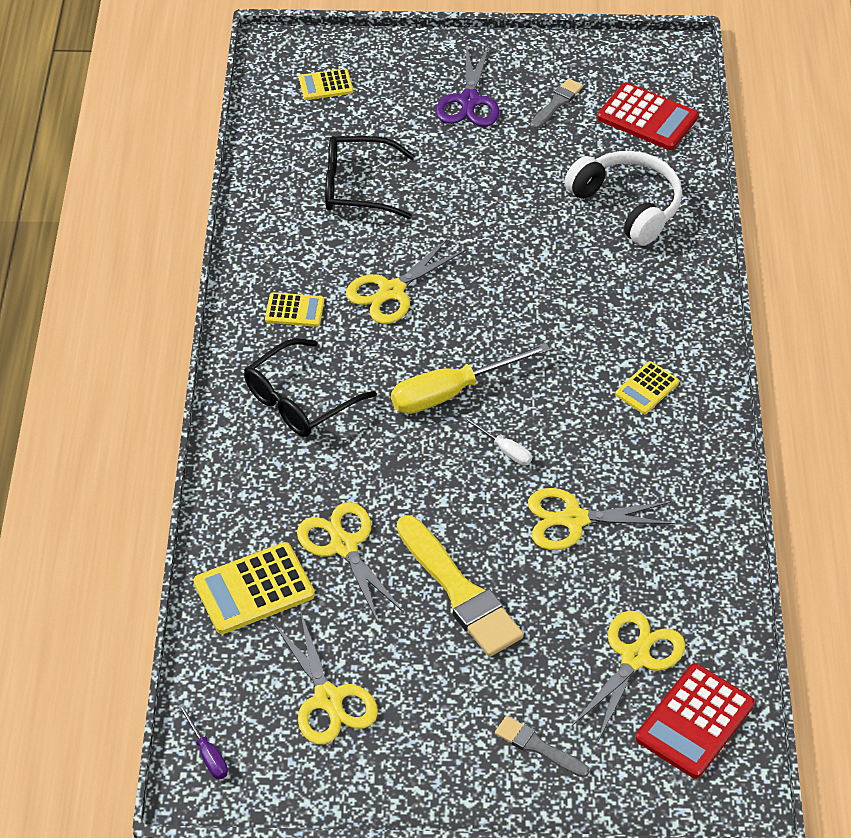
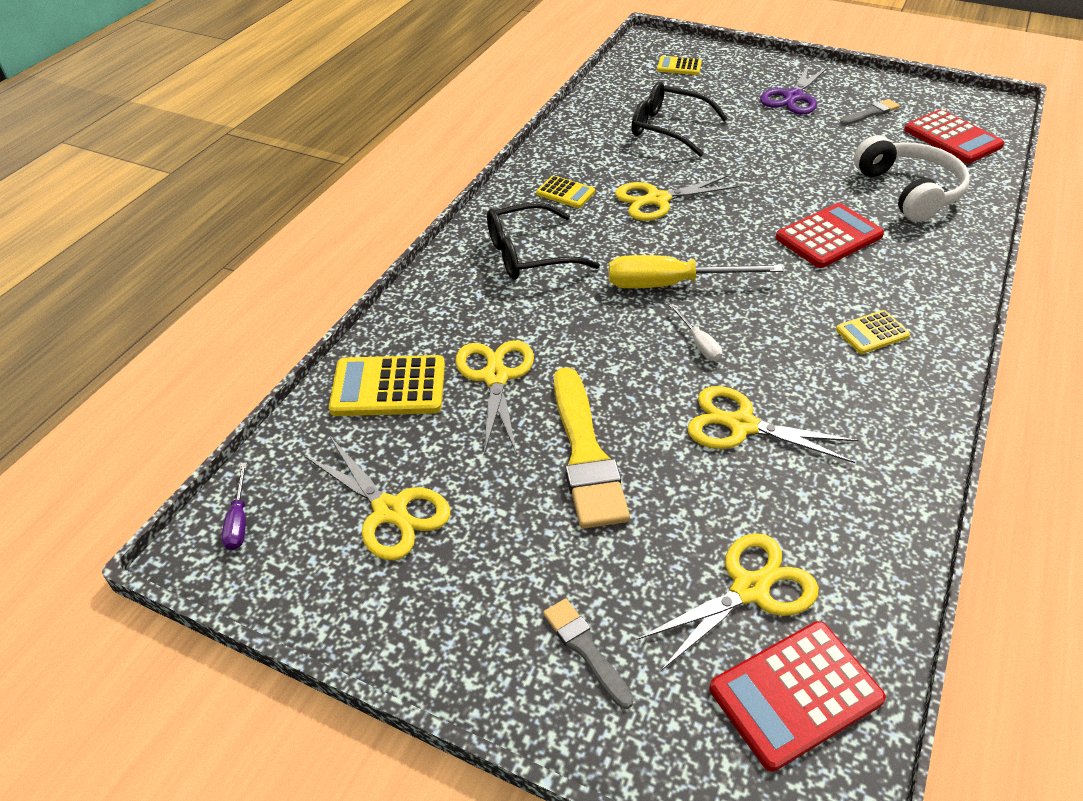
camera: 25 degrees right, 5 degrees down
yellow scissors [273,611,378,745] -> yellow scissors turned 45 degrees counterclockwise [305,437,450,560]
none -> red calculator [775,203,884,268]

